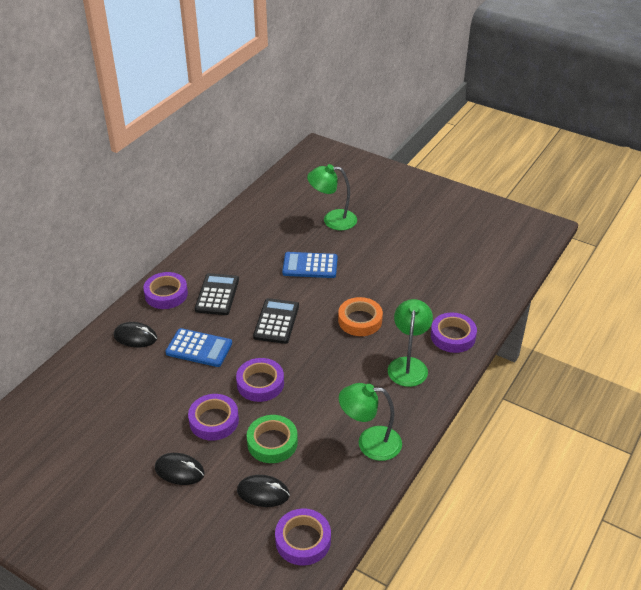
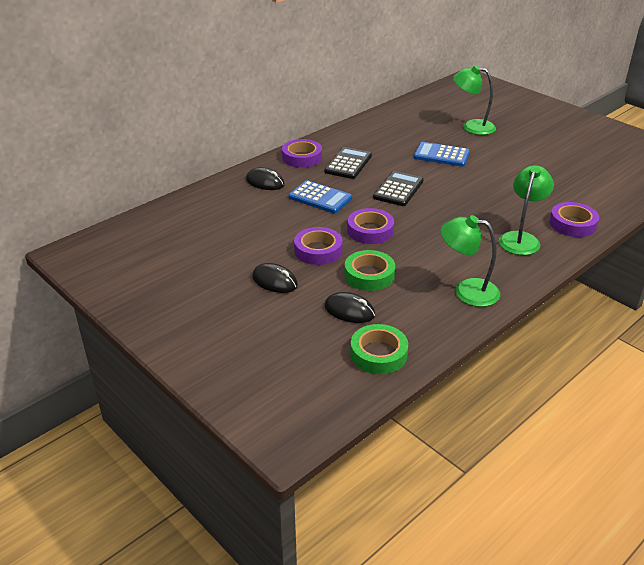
camera: 15 degrees right, 5 degrees down
purple tape [275,509,331,566] -> green tape [350,324,408,374]
orange tape [338,297,383,336] -> none

